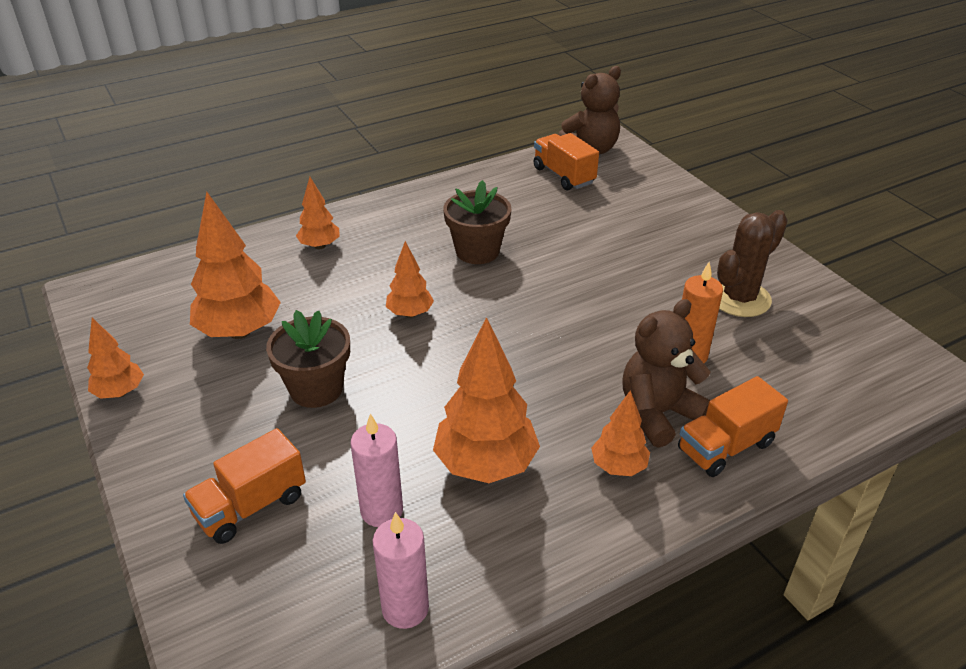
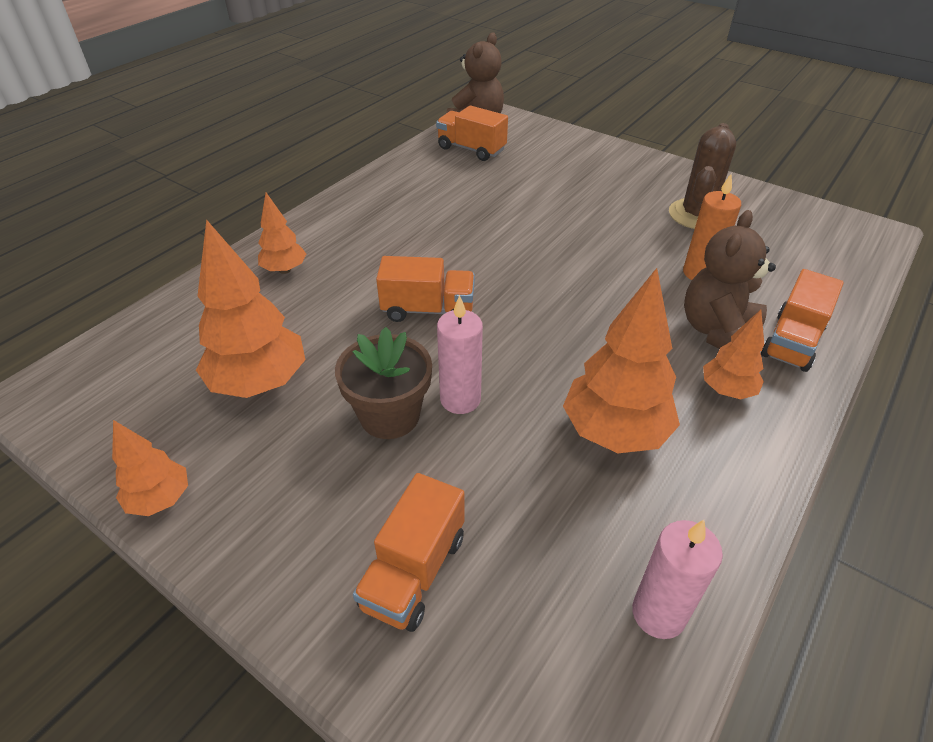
camera: 25 degrees left, 5 degrees up
pink candle [351,413,403,527] -> pink candle moved to [437,295,483,414]
orange tree [386,241,434,318] -> orange truck [376,256,475,322]
brown flower pot [443,180,511,264] -> none

